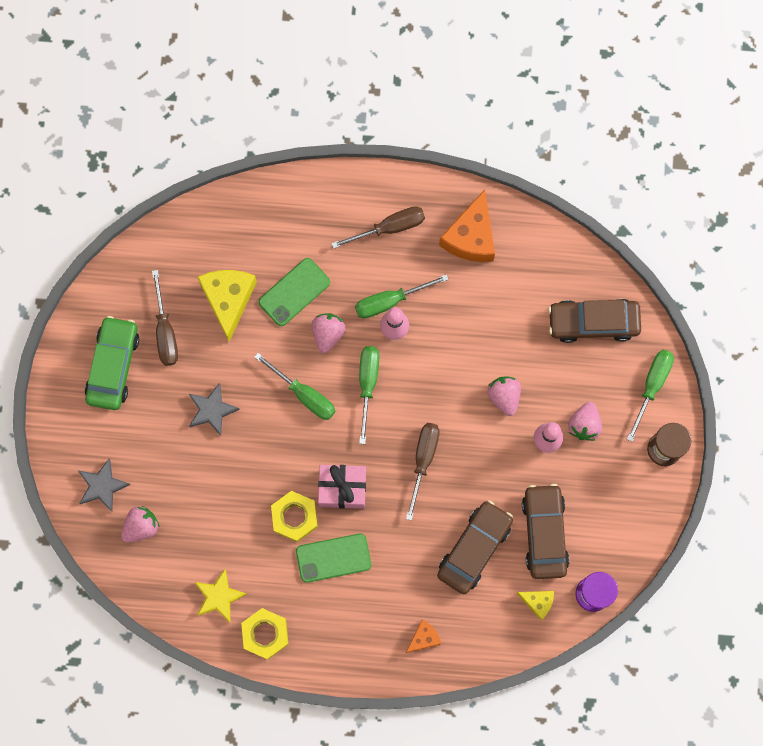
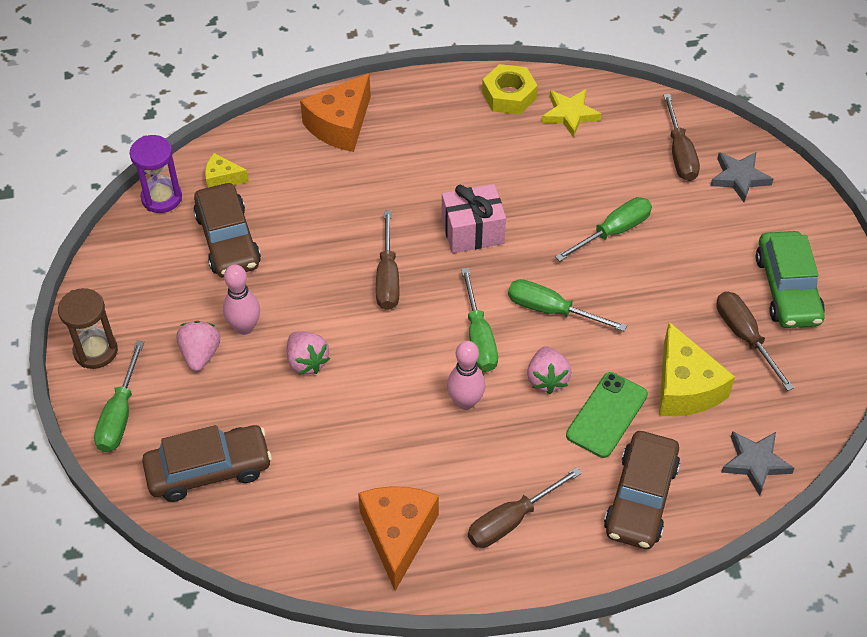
camera: 165 degrees right, 25 degrees down
pink strawberry [121,506,160,543] -> brown screwdriver [663,94,700,181]
grey star [189,383,240,436] -> grey star moved to [721,431,795,496]
yellow nut [271,491,318,542] -> none
green phone [296,533,371,583] -> none
green screwdriver [355,274,449,319] -> green screwdriver moved to [555,197,652,262]
orange cheese [406,619,442,653] -> orange cheese [300,73,371,152], size x1.91
brown car [437,500,513,594] -> brown car moved to [604,431,680,549]

